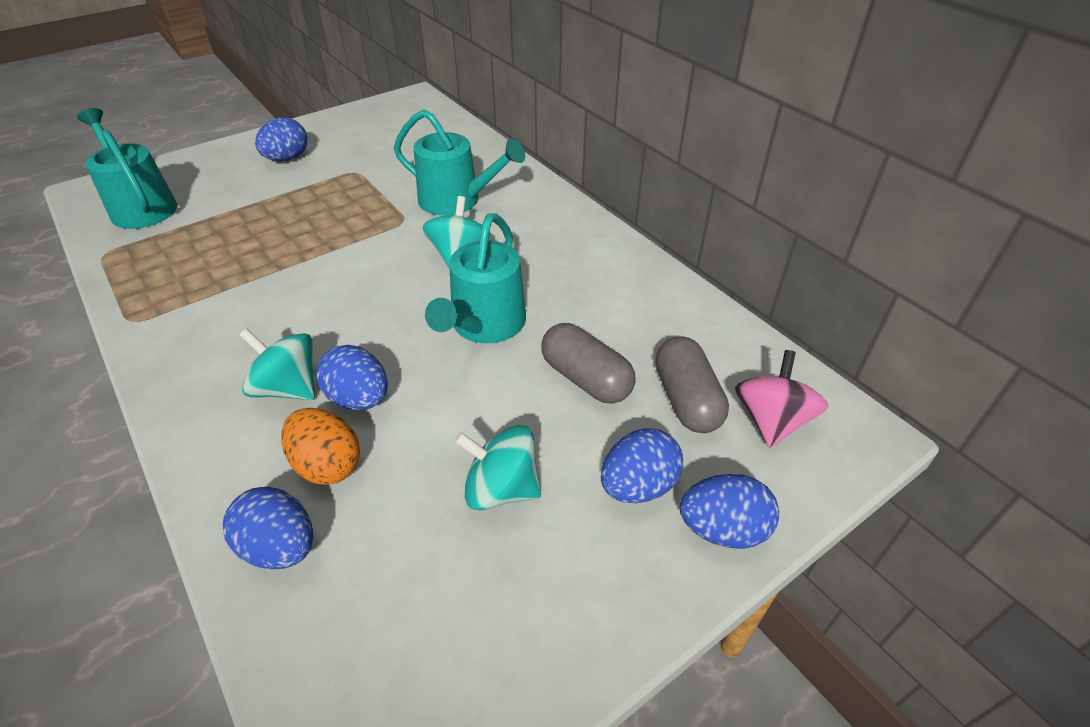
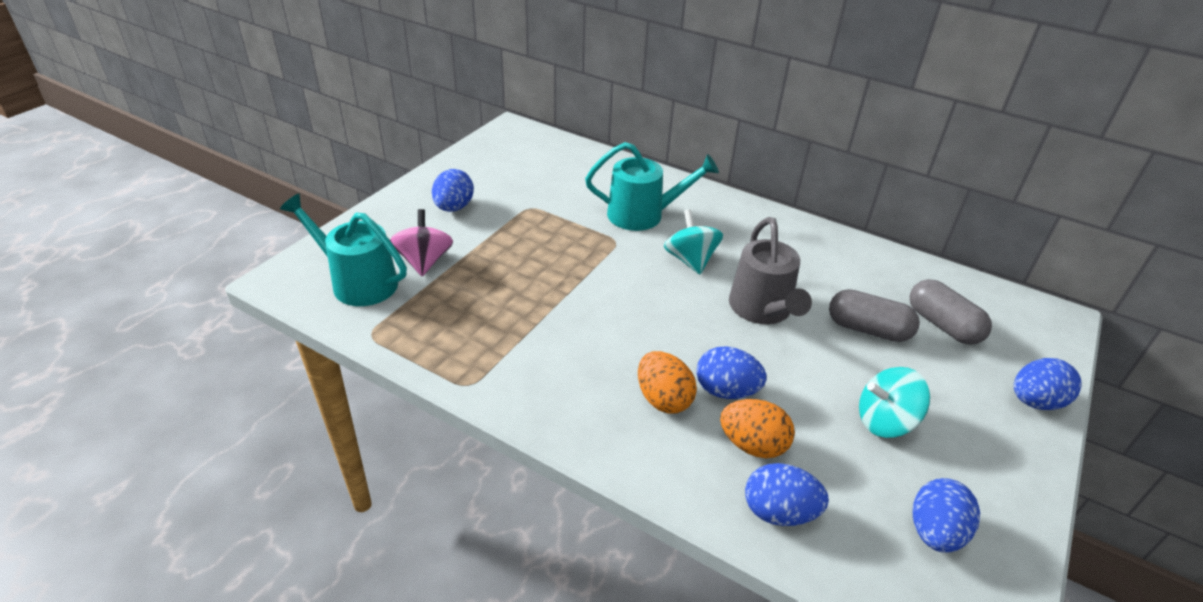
camera: 25 degrees left, 5 degrees down
turquoise spinning top [240,329,315,400] -> orange egg [638,351,697,414]
turquoise watering can [425,213,526,343] -> grey watering can [729,217,812,324]
blue egg [601,428,683,503] -> blue egg moved to [913,478,980,553]
pink spinning top [735,350,829,448] -> pink spinning top moved to [390,209,453,276]

